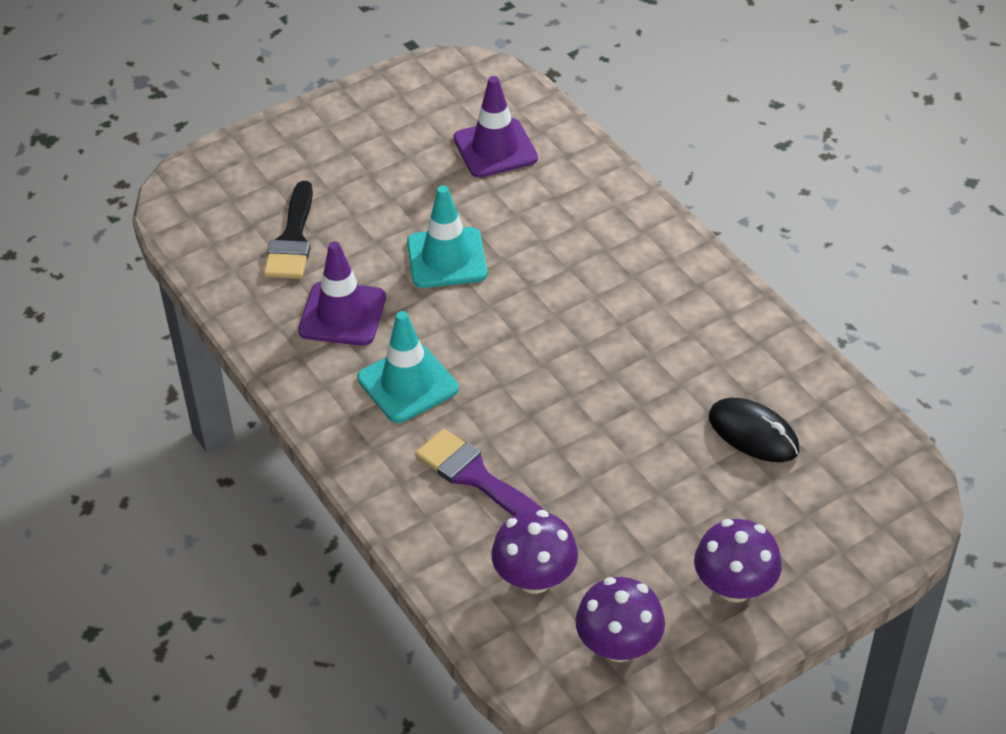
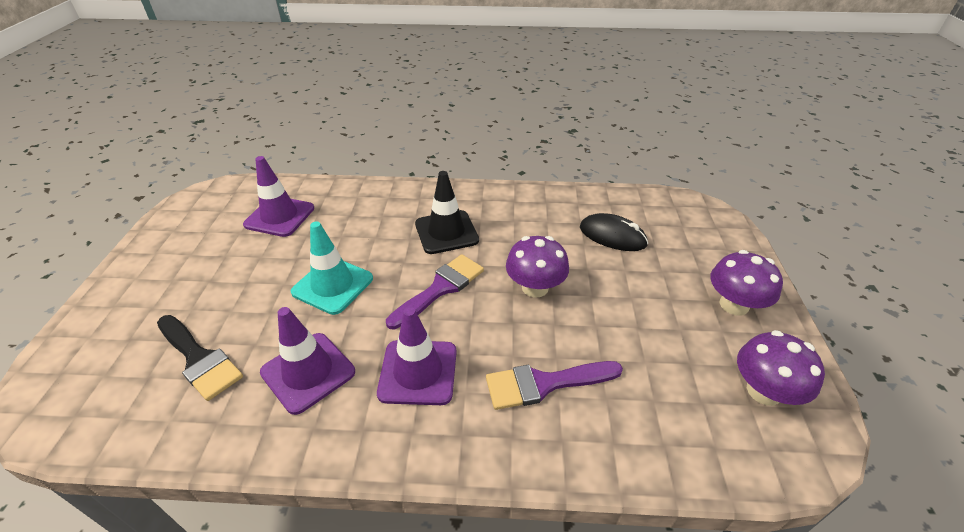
camera: 55 degrees left, 5 degrees down
turquoise traffic cone [357,311,458,423] -> purple traffic cone [377,307,457,405]
purple mushroom [491,510,578,594] -> purple mushroom moved to [506,236,569,297]
black mouse [709,398,800,462] -> black mouse turned 45 degrees clockwise [580,213,648,251]
none -> purple brush [386,254,484,329]
none -> black traffic cone [415,171,479,254]

